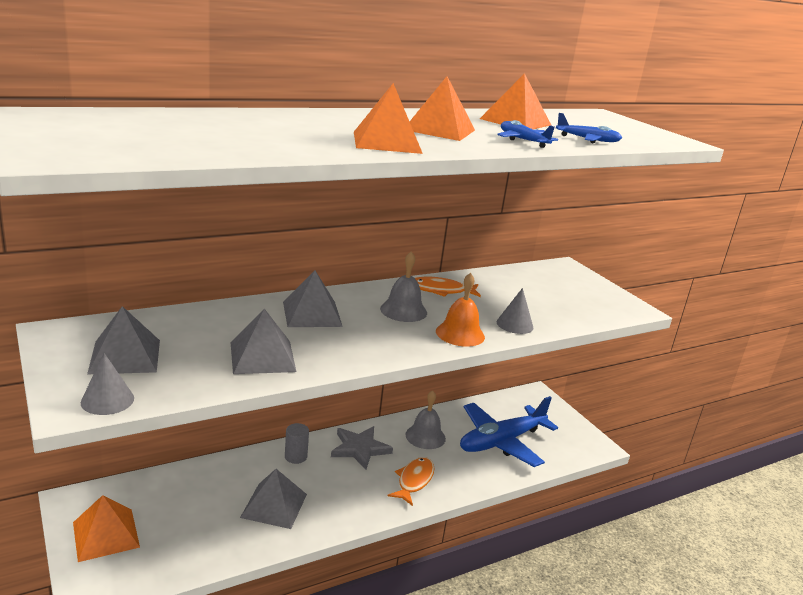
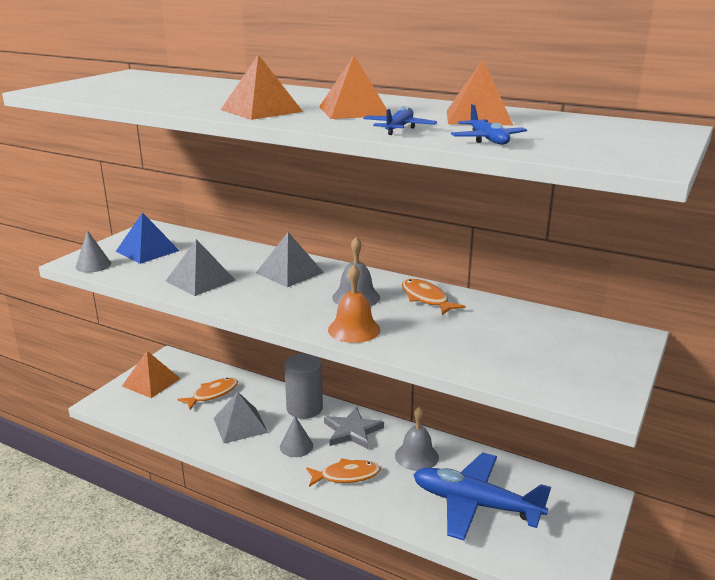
camera: 60 degrees right, 0 degrees up
grey pyramid [87,306,160,374] -> blue pyramid [115,212,180,264]
grey cylinder [285,423,309,464] -> grey cylinder [284,353,323,419], size x1.77
grey cone [497,288,534,334] -> grey cone moved to [280,416,313,457]
none -> orange fish [177,378,238,410]

